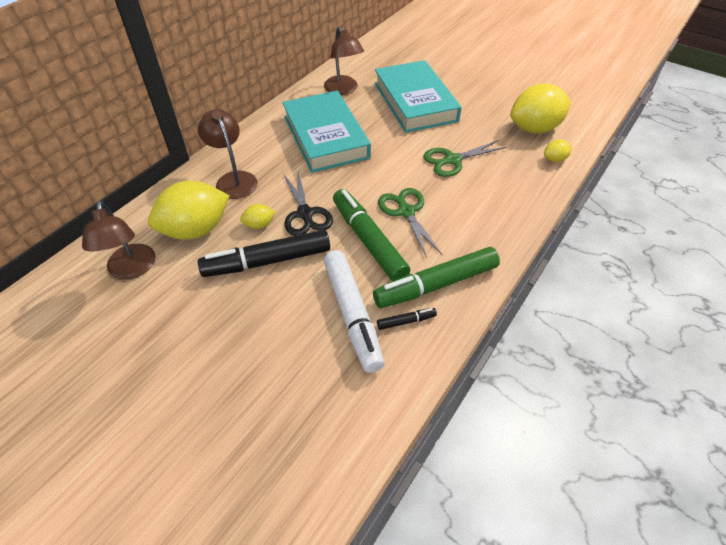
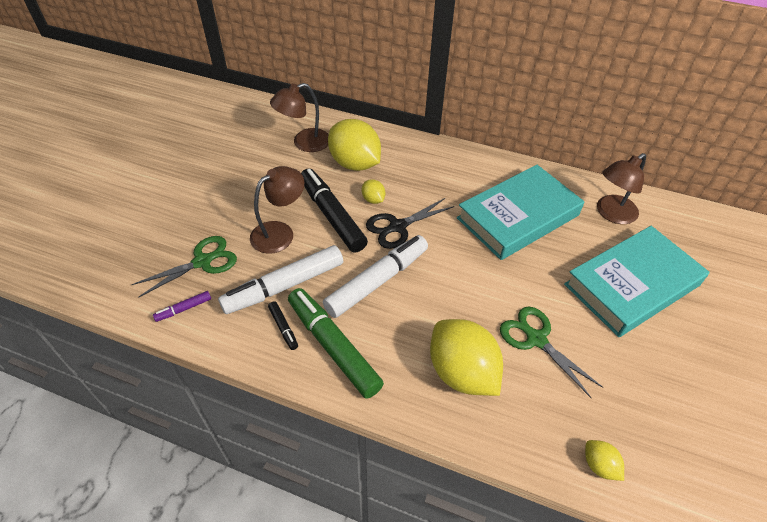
camera: 75 degrees right, 0 degrees up
brown lamp [198,109,257,199] -> brown lamp moved to [250,166,304,254]
green marker [333,189,410,281] -> white marker [323,235,428,318]
green scissors [378,188,443,258] -> green scissors moved to [132,236,237,298]
yellow lemon [510,84,571,134] -> yellow lemon moved to [430,319,503,396]
none -> purple marker [153,291,211,322]

